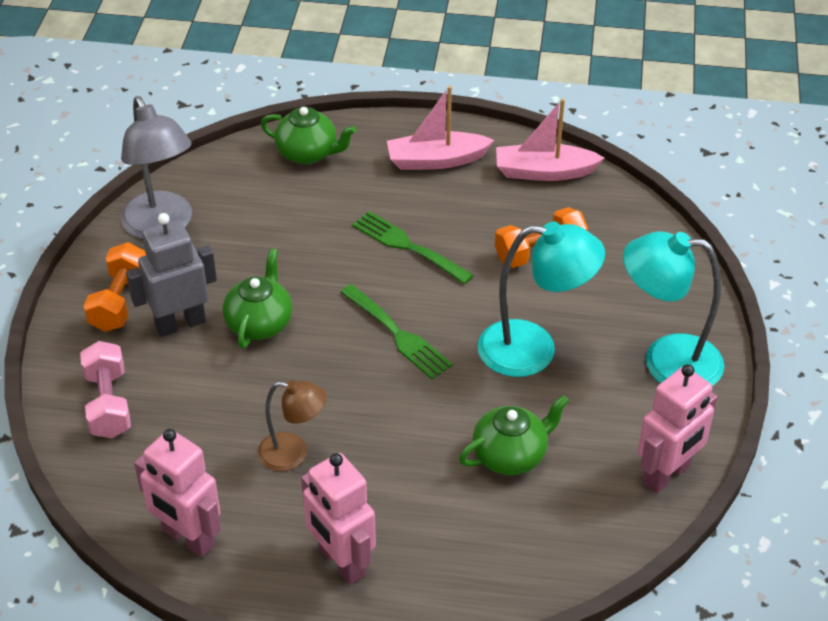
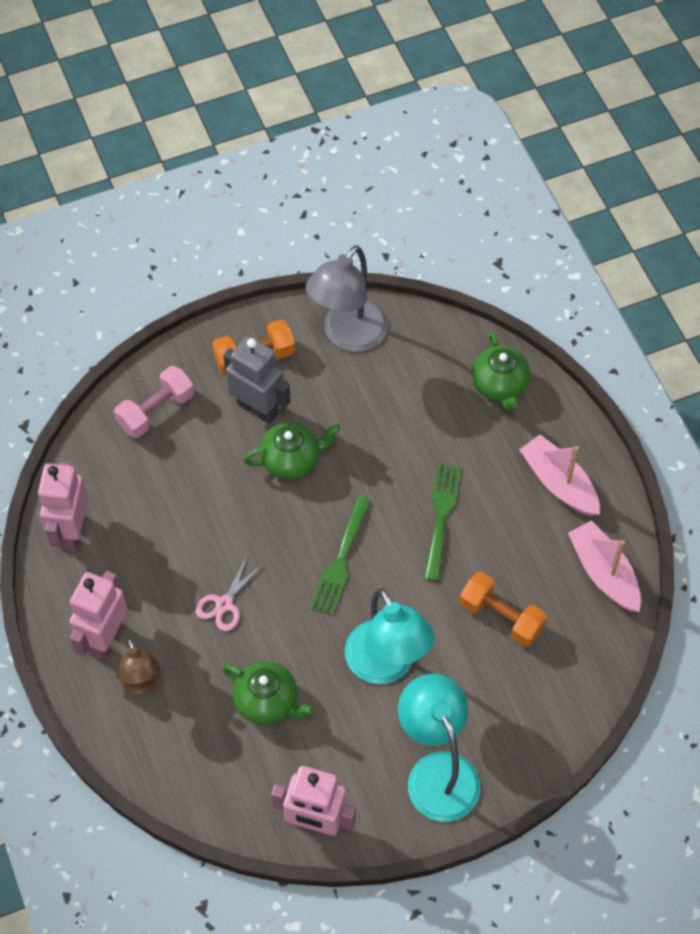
camera: 60 degrees right, 15 degrees up
brown lamp [257,380,327,471] -> brown lamp moved to [118,638,161,694]
none -> pink scissors [195,556,264,631]

